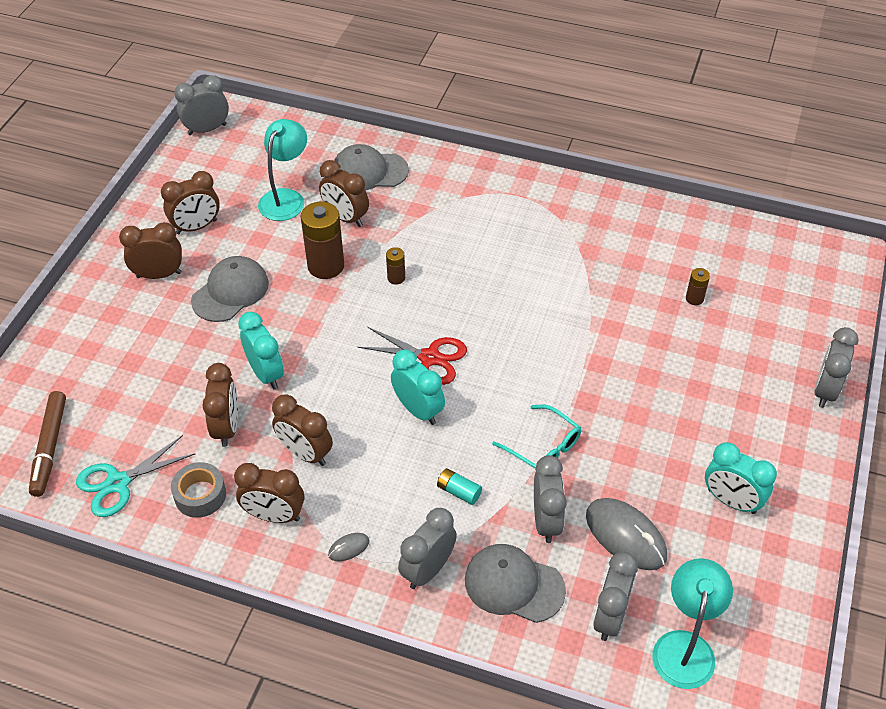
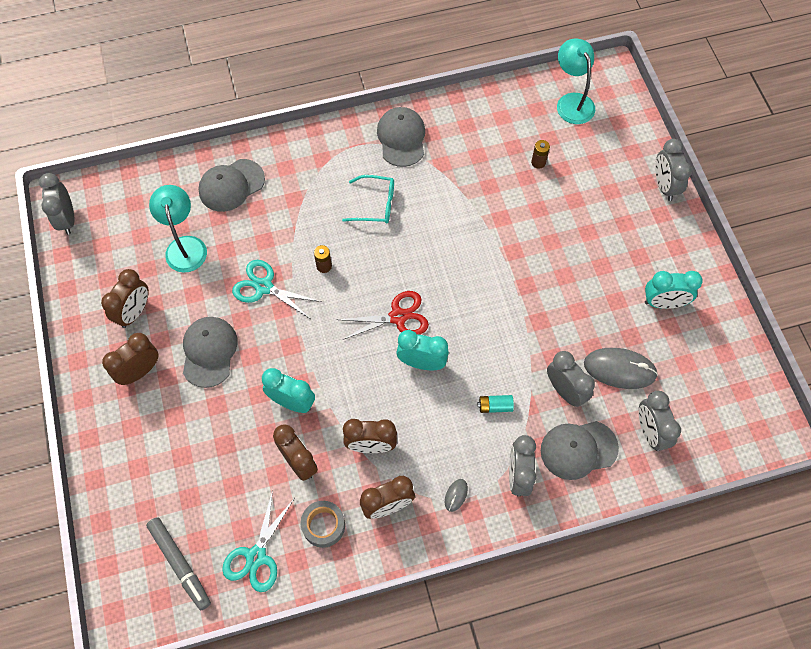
camera: 35 degrees left, 15 degrees up
brown marker [29,391,66,497] -> grey marker [146,517,211,611]
grey clock [174,75,229,135] -> grey clock turned 45 degrees counterclockwise [39,173,74,235]
brown battery [301,202,344,279] -> turquoise scissors [232,260,322,318]
brown clock [319,160,369,227] -> none
turquoise glasses [492,404,581,469] -> turquoise glasses moved to [342,175,394,224]
turquoise lamp [653,558,733,689] -> turquoise lamp moved to [557,38,595,124]
none -> grey cap [377,107,425,167]

